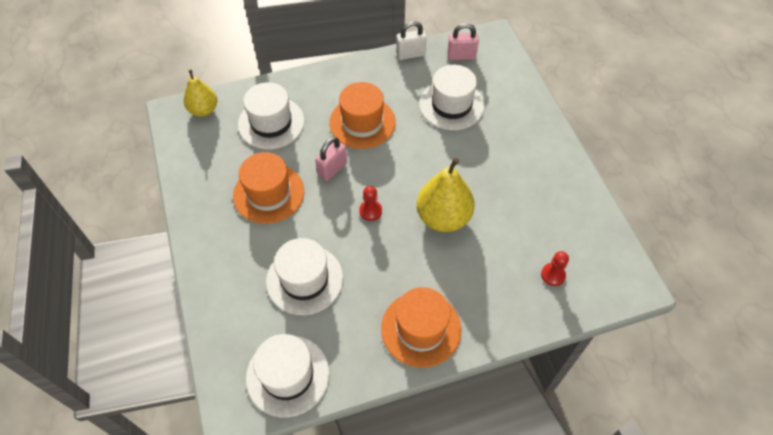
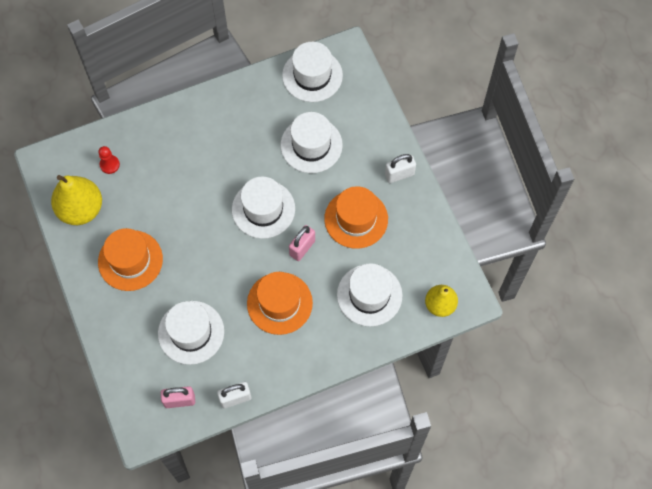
camera: 175 degrees right, 10 degrees up
red pawn [359,186,382,221] -> white hat [232,177,295,239]
orange hat [381,287,461,368] -> orange hat moved to [98,228,163,291]
yellow pear [416,158,475,232] -> yellow pear moved to [51,175,102,225]
none -> white padlock [385,154,416,183]

